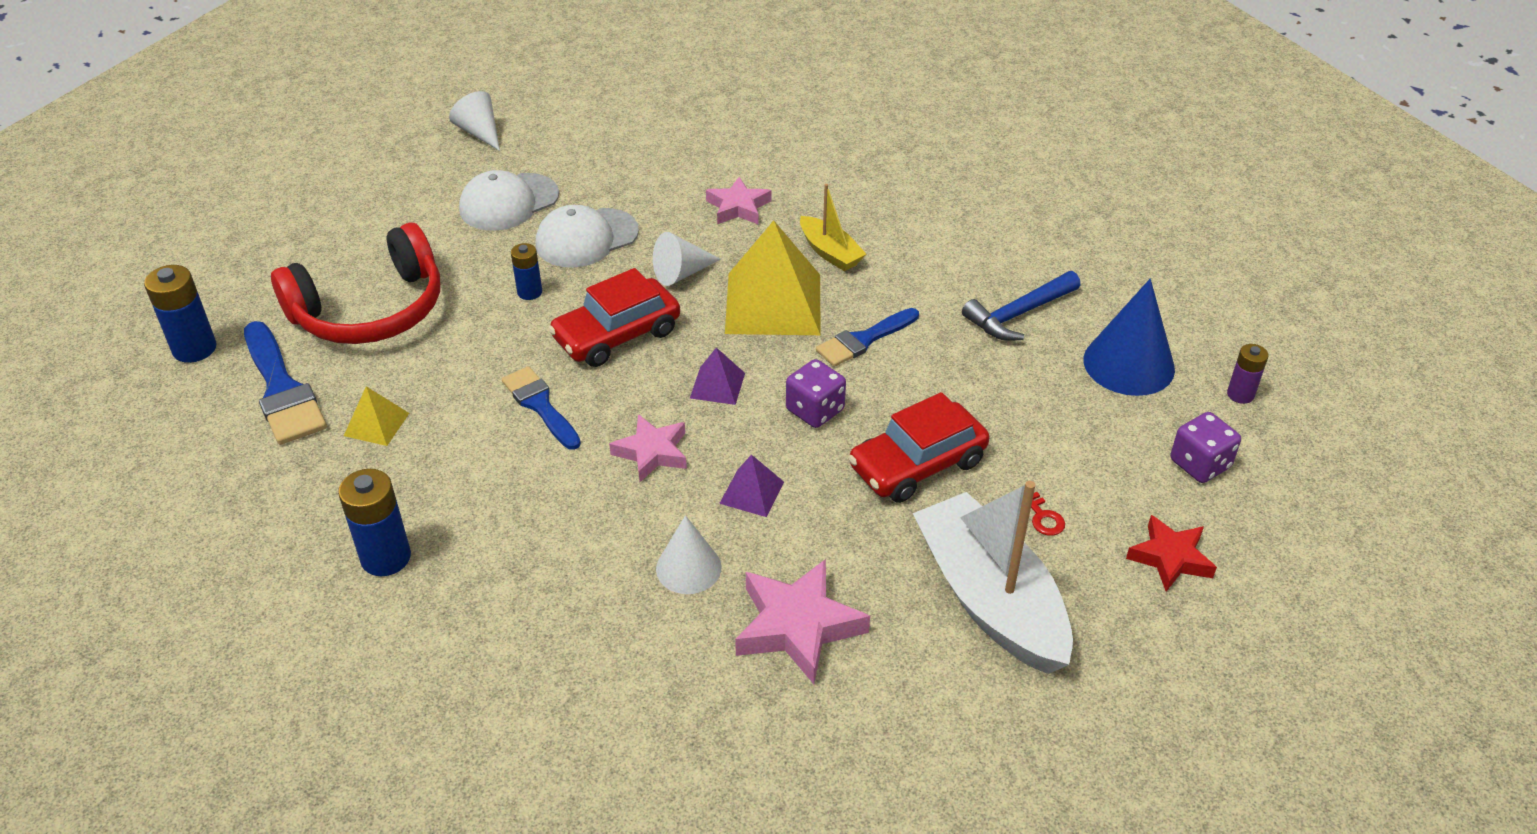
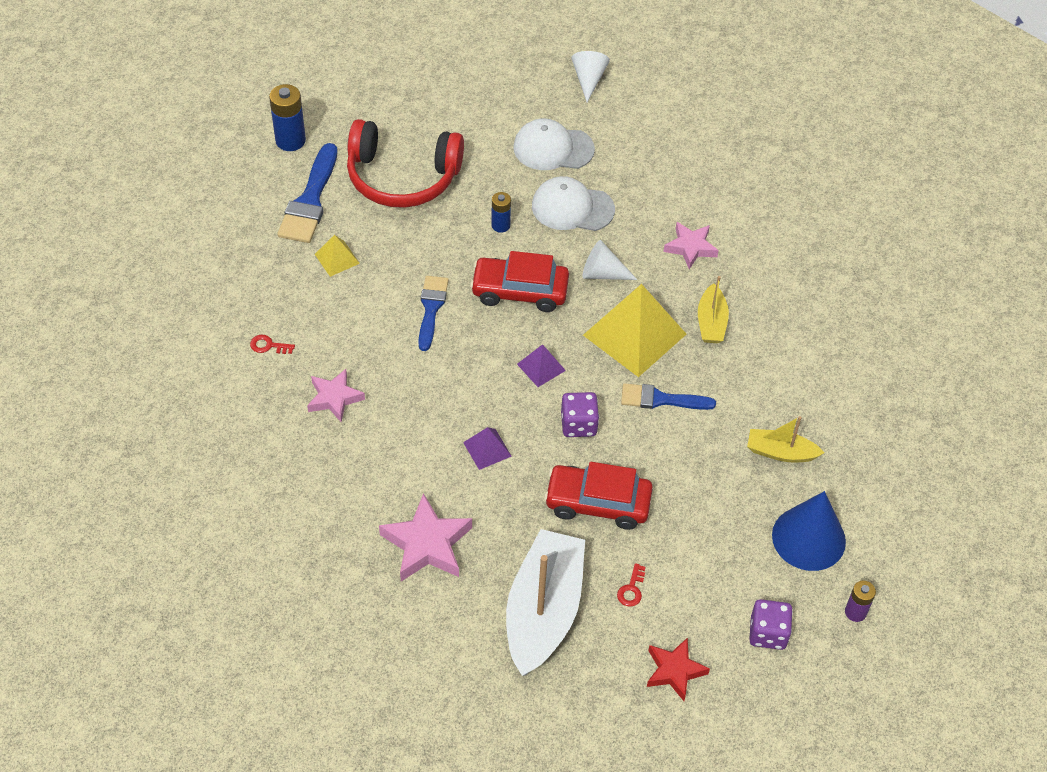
camera: 40 degrees right, 10 degrees up
blue battery [338,469,411,576] -> red key [250,334,295,354]
pink star [609,414,687,482] -> pink star moved to [307,369,365,422]
white cone [656,515,722,594] -> none
blue hammer [962,271,1080,341] -> yellow boat [747,416,824,463]

